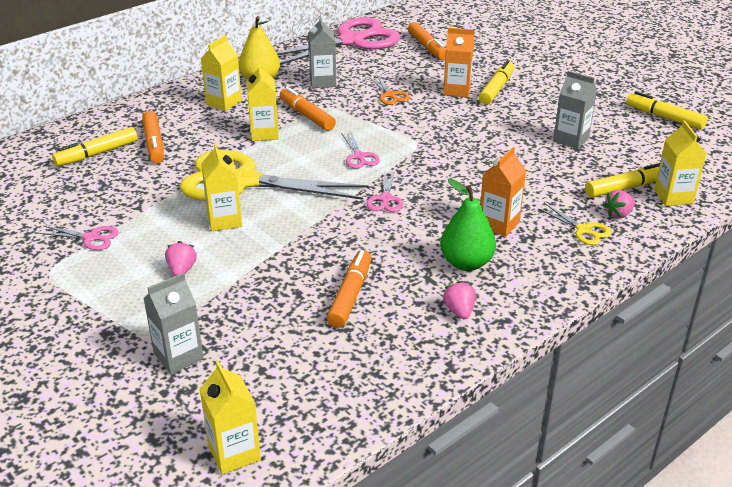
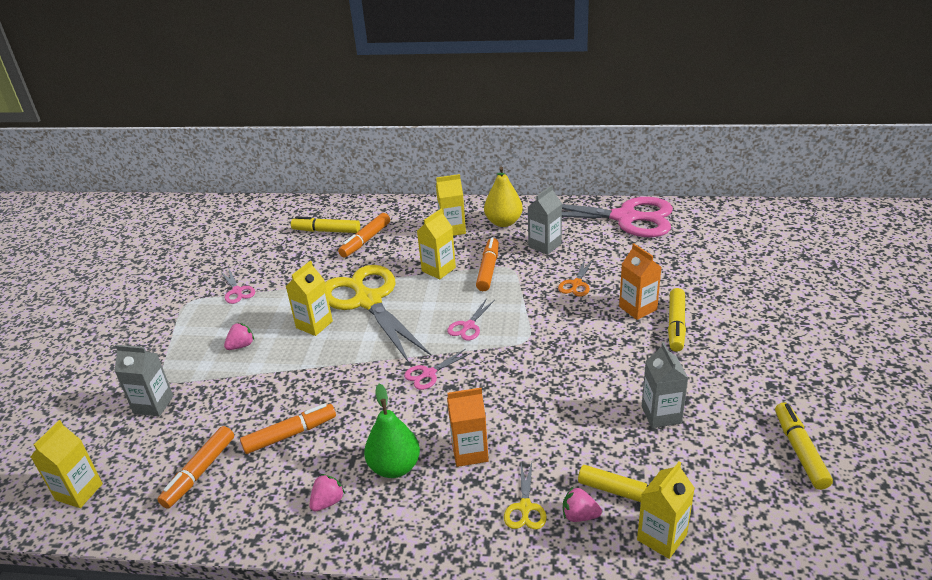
camera: 50 degrees right, 0 degrees up
orange marker [408,22,446,60] -> orange marker moved to [157,426,234,509]
yellow marker [479,60,514,105] -> yellow marker turned 120 degrees clockwise [668,288,686,352]

